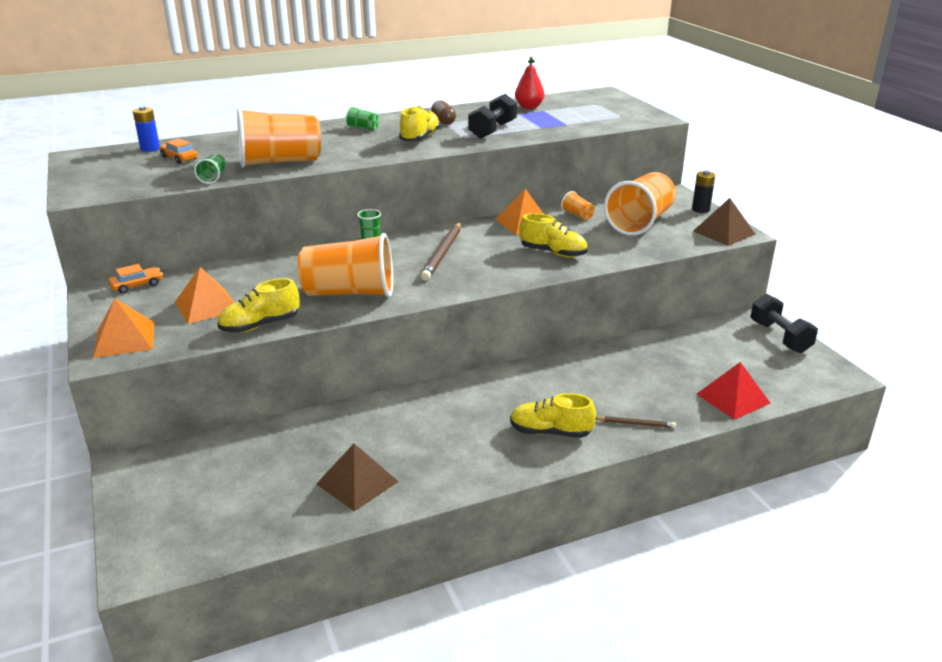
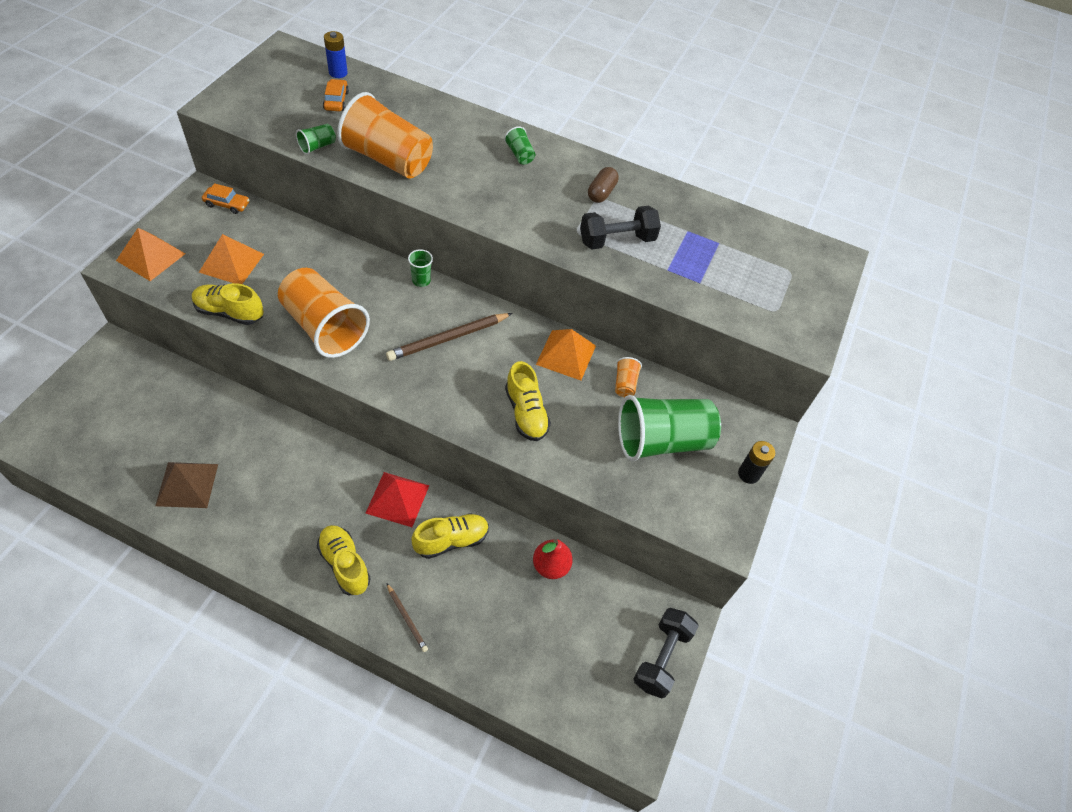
camera: 40 degrees right, 25 degrees up
yellow shoe [399,106,441,141] -> yellow shoe moved to [411,513,489,559]
red pear [515,57,544,109] -> red pear moved to [533,539,573,579]
orange cup [604,172,676,236] -> green cup [618,395,721,462]
brown pyramid [693,198,756,246] -> none
red pyramid [697,362,771,420] -> red pyramid moved to [366,472,430,527]

